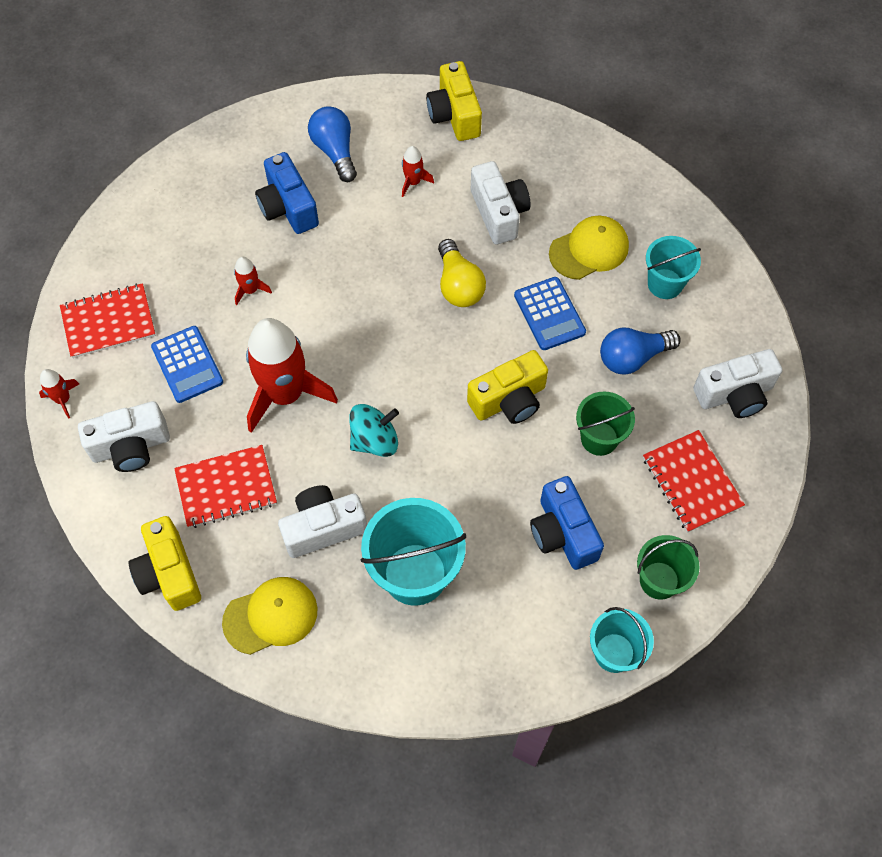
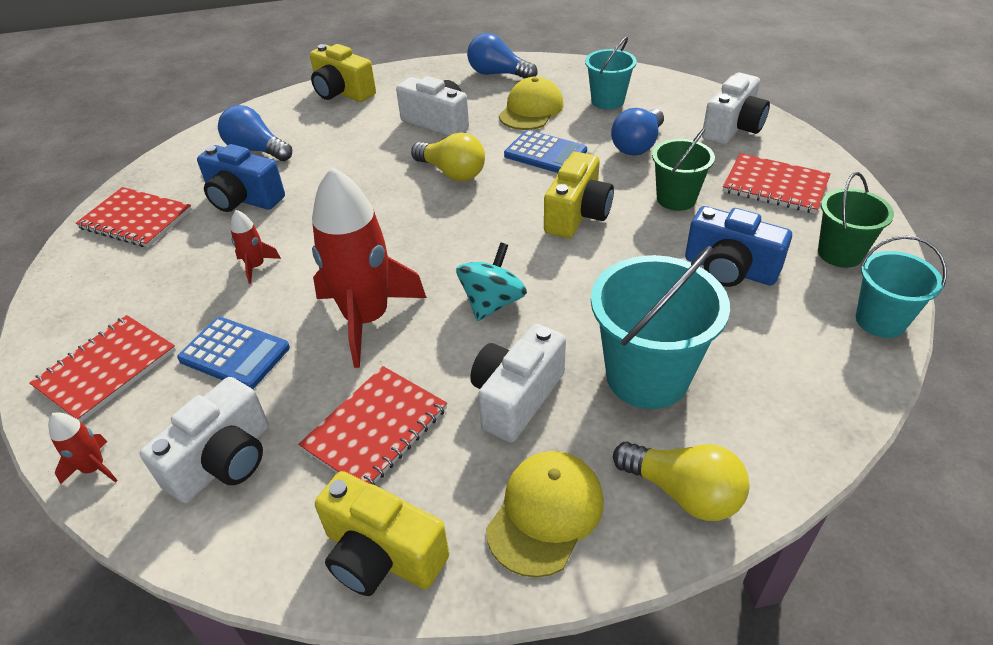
camera: 35 degrees left, 20 degrees down
red rocket [402,146,434,197] -> none
none -> red notebook [75,187,192,248]
none -> blue light bulb [467,33,537,79]
none -> yellow light bulb [613,441,750,521]

